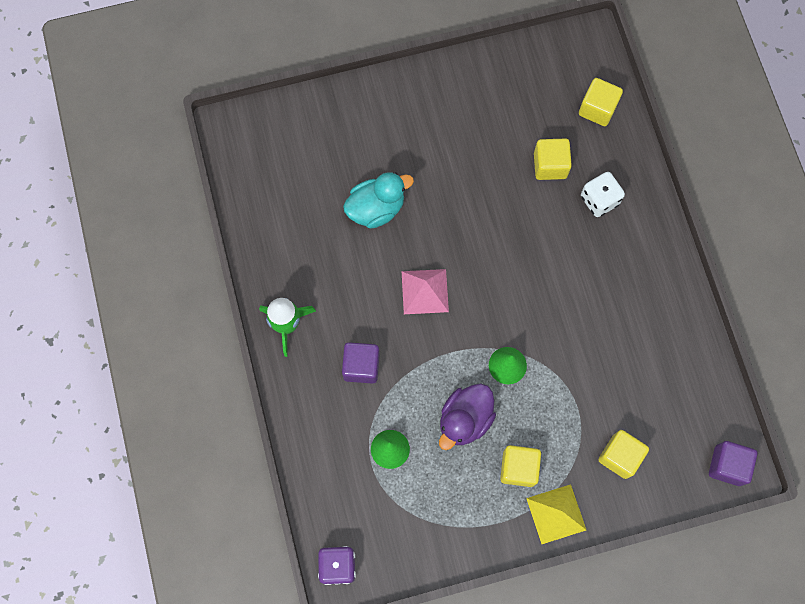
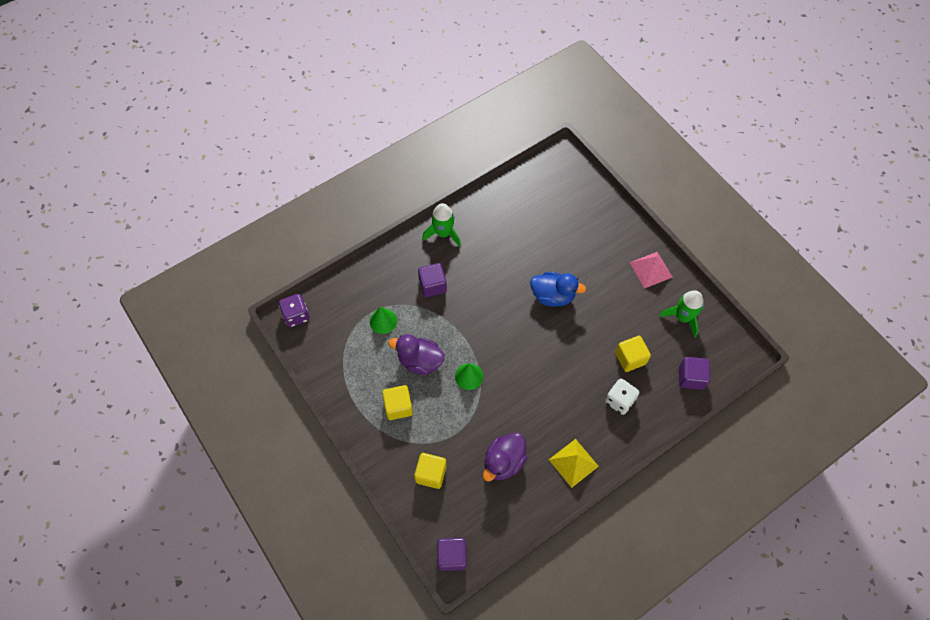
camera: 70 degrees right, 10 degrees down
turquoise duck [343,172,414,229] -> none
pink pyramid [402,269,449,314] -> pink pyramid moved to [629,252,673,289]
yellow pyramid [526,484,586,544] -> yellow pyramid moved to [549,439,599,488]
yellow cube [579,78,623,126] -> purple cube [679,357,710,390]
none -> purple duck [483,433,528,482]
none -> blue duck [530,272,586,307]
none -> green rocket [659,290,704,338]

